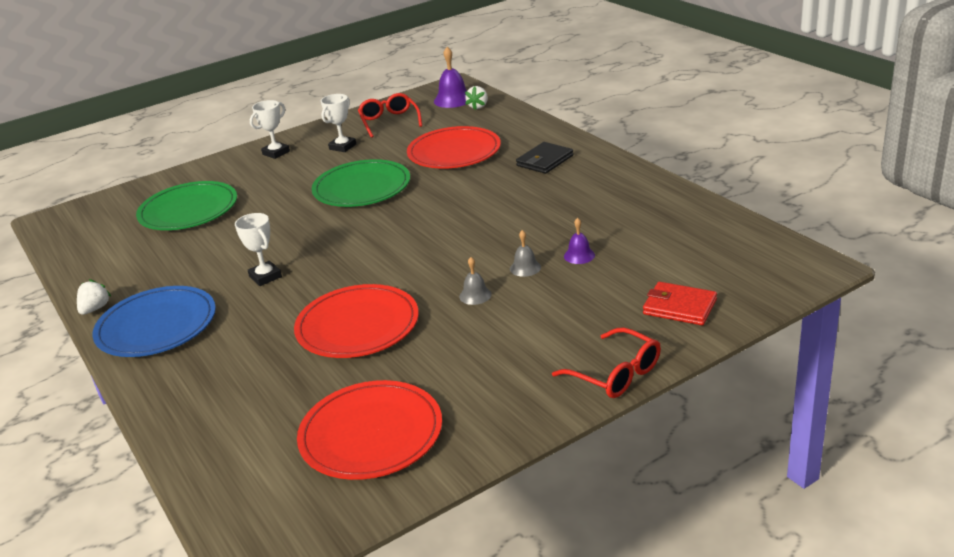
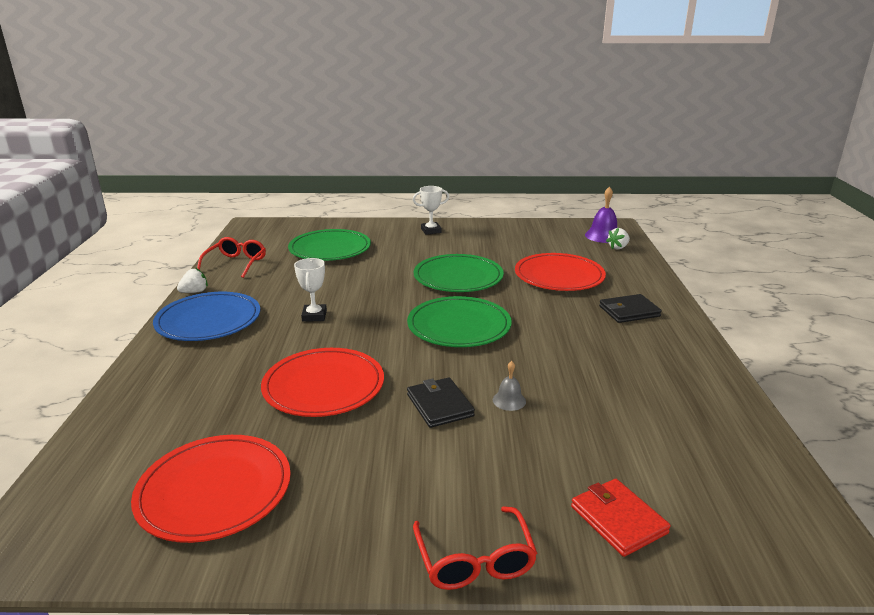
camera: 30 degrees right, 5 degrees down
white trophy [321,94,356,152] -> none
red glasses [358,93,422,138] -> red glasses moved to [197,237,266,278]
grey bell [459,257,492,305] -> black wallet [407,377,475,428]
purple bell [564,218,595,264] -> none
none -> green plate [407,296,512,347]

